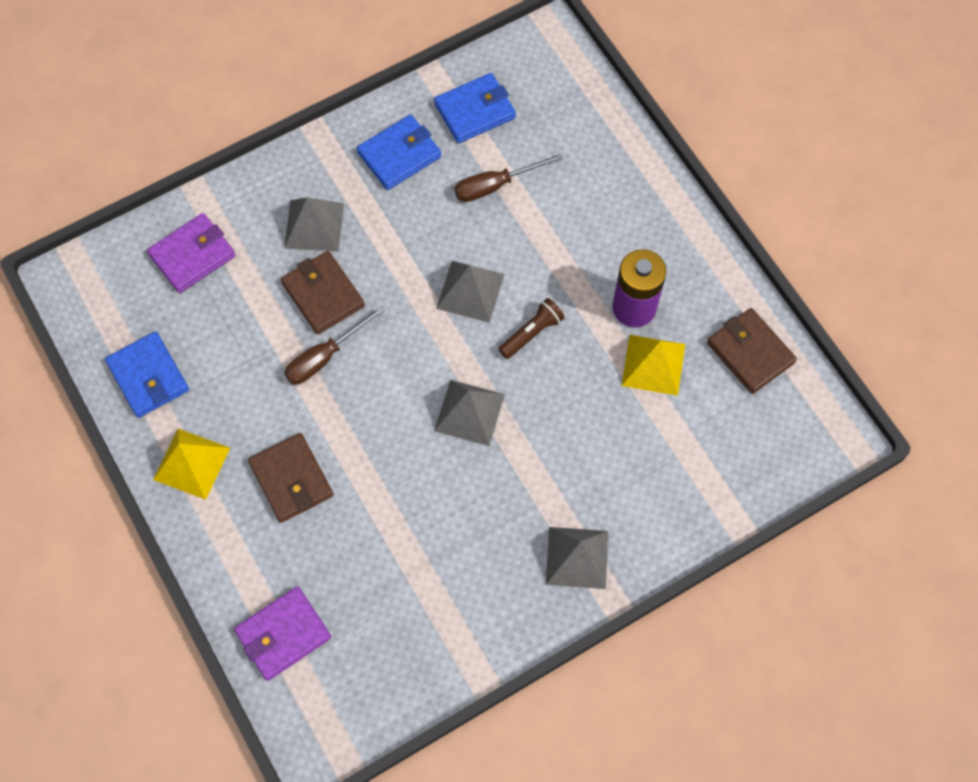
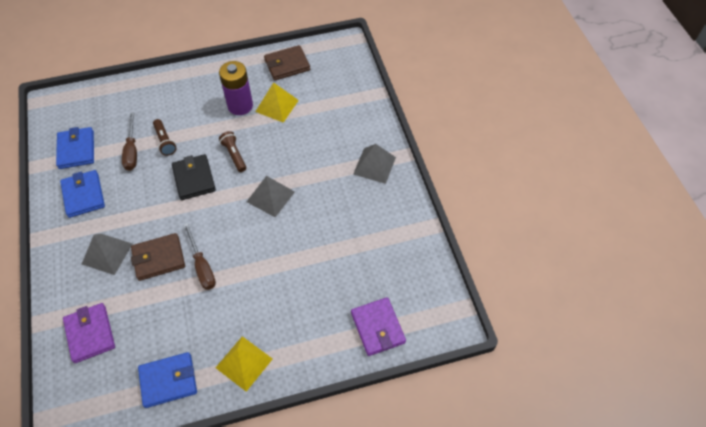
camera: 75 degrees left, 10 degrees down
brown wallet [248,433,333,523] -> none
grey pyramid [436,261,505,323] -> black wallet [172,154,216,200]
none -> brown flashlight [153,119,177,156]

